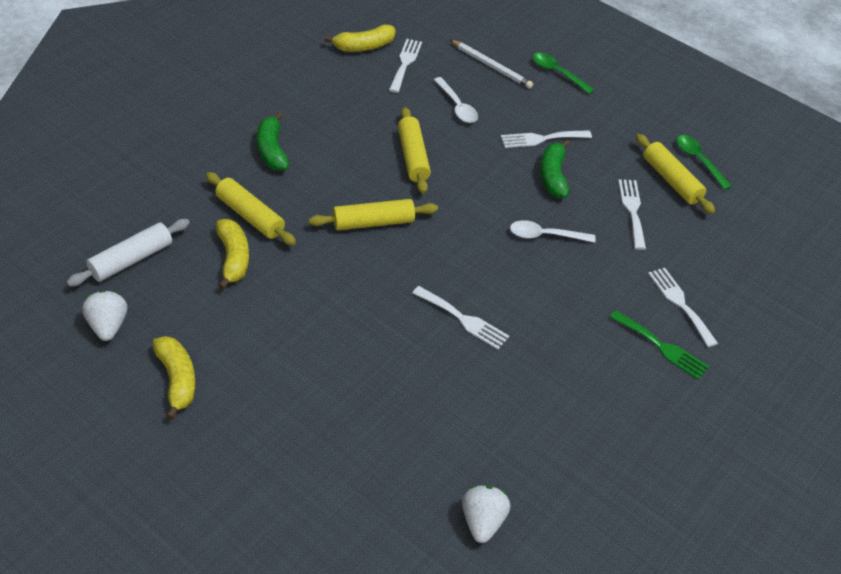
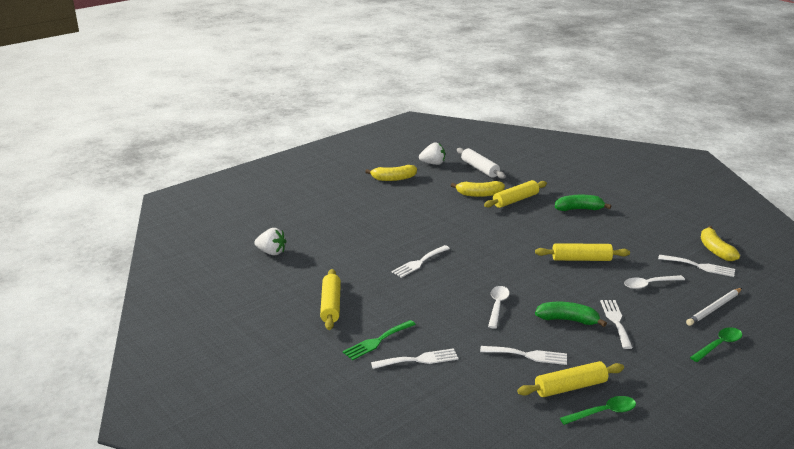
camera: 105 degrees right, 20 degrees down
yellow rolling pin [309,199,438,230] -> yellow rolling pin moved to [320,269,341,330]

